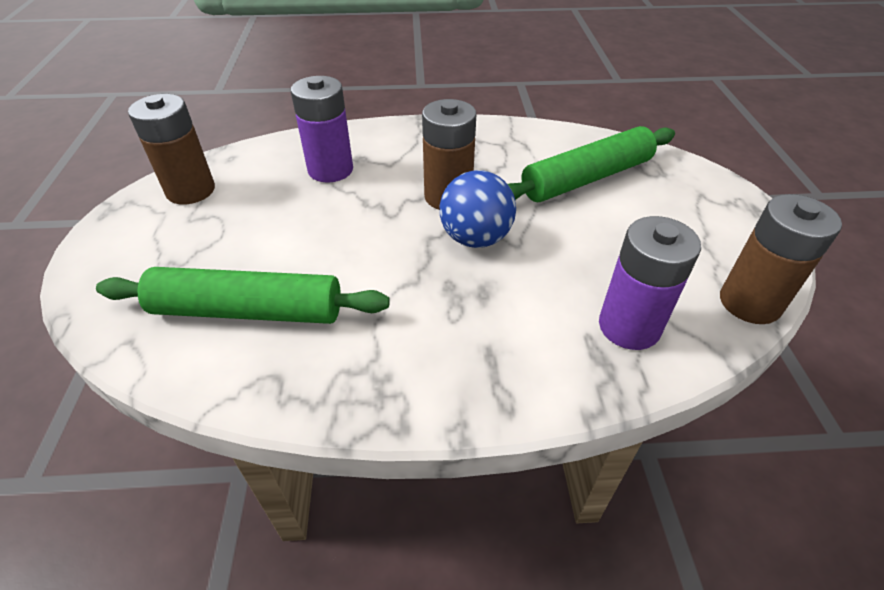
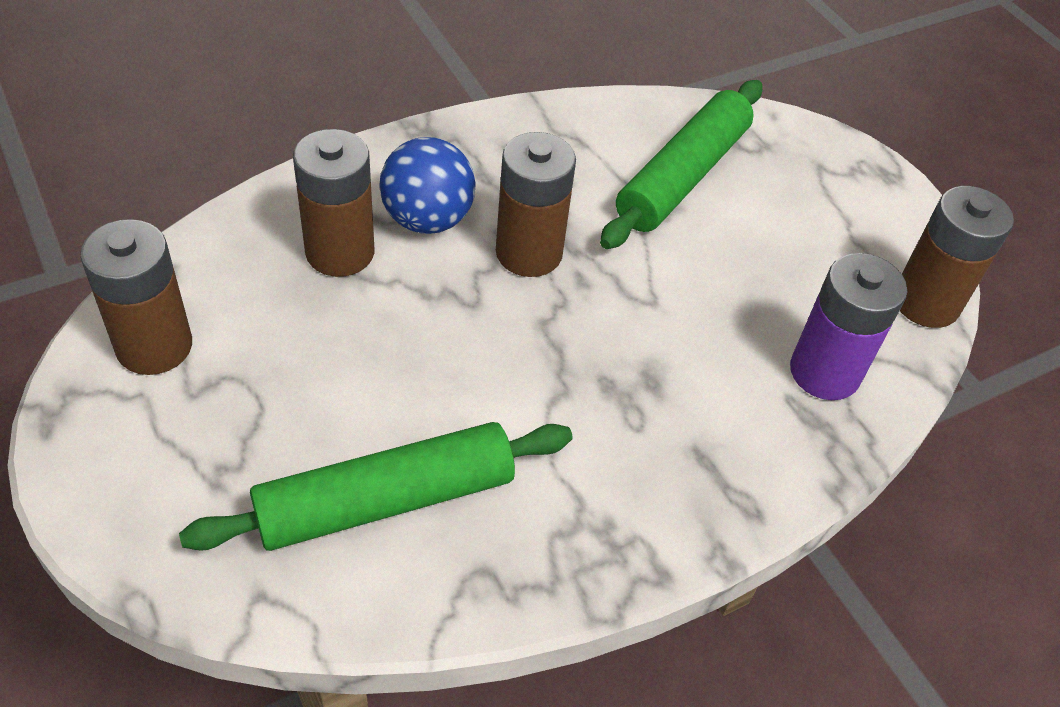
camera: 30 degrees left, 5 degrees up
purple battery [291,76,353,182] -> brown battery [293,129,374,277]
blue ball [440,170,516,248] -> blue ball moved to [380,137,476,234]

